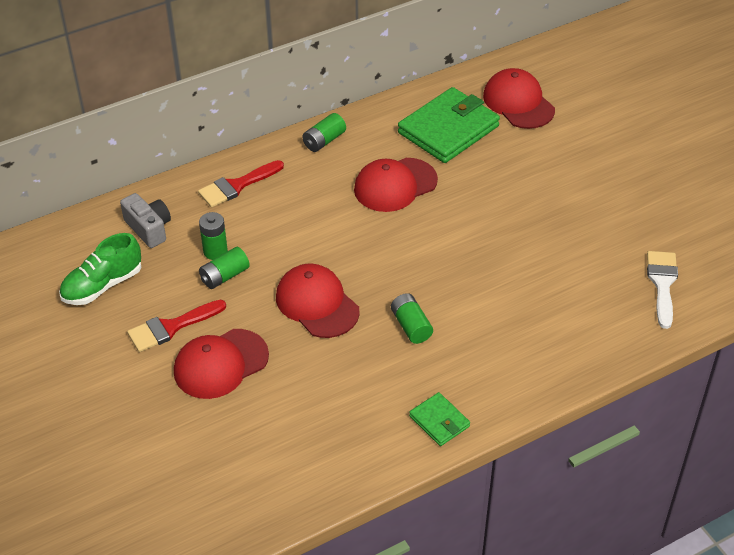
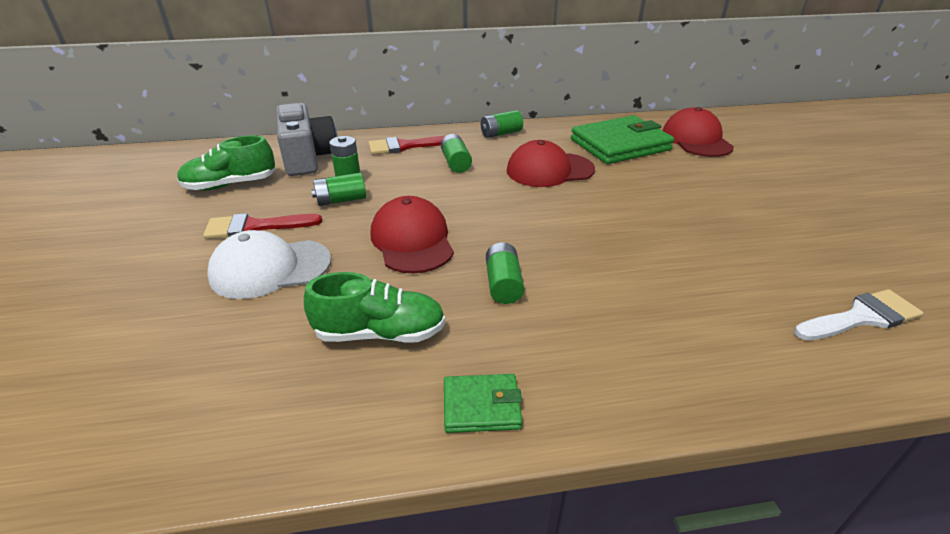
camera: 20 degrees right, 10 degrees down
grey camera [120,193,171,248] -> grey camera [276,103,338,176], size x1.56
red cap [174,329,269,399] -> white cap [208,230,331,299]
green wallet [409,392,470,446] -> green wallet turned 75 degrees counterclockwise [444,374,523,433]
white brush [647,251,678,329] -> white brush turned 45 degrees clockwise [794,289,924,341]
none -> green shoe [304,272,445,343]
none -> green battery [441,134,472,173]

